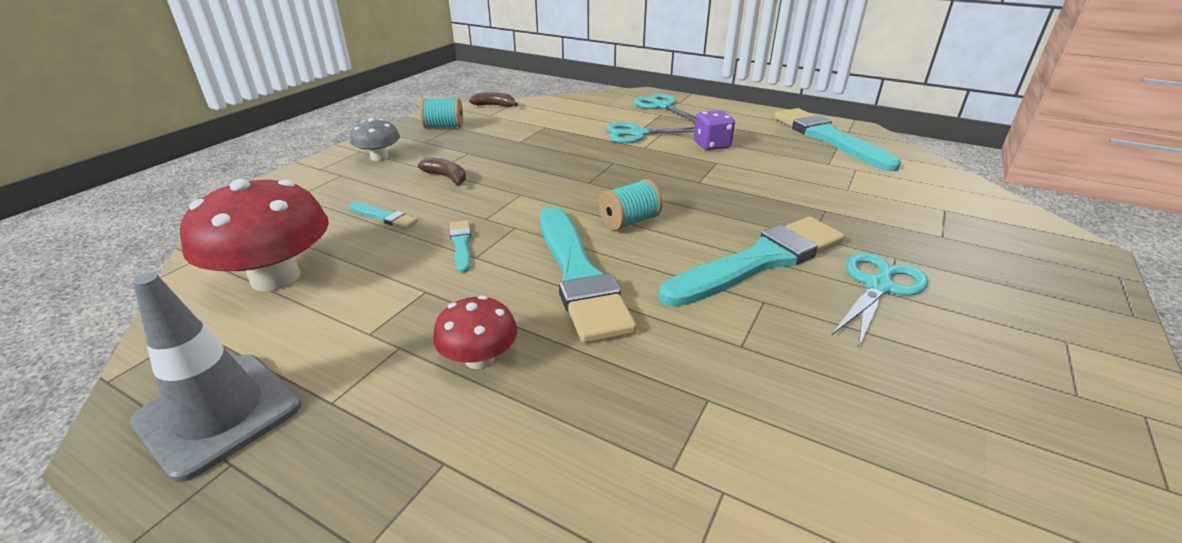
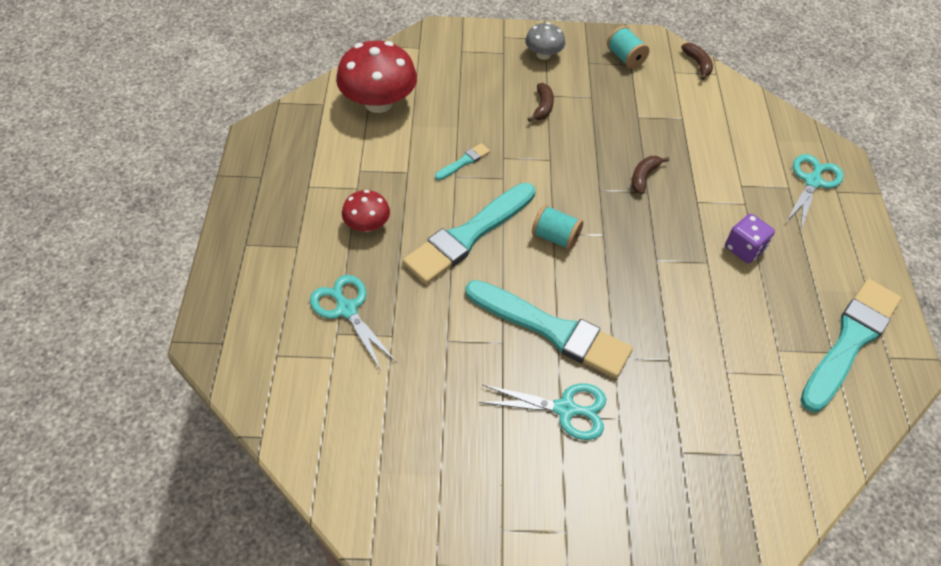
camera: 60 degrees right, 20 degrees up
grey traffic cone [130,273,302,482] -> none
turquoise brush [349,202,418,229] -> none
turquoise scissors [606,122,695,143] -> turquoise scissors moved to [310,275,397,370]
none -> brown banana [631,156,669,194]

